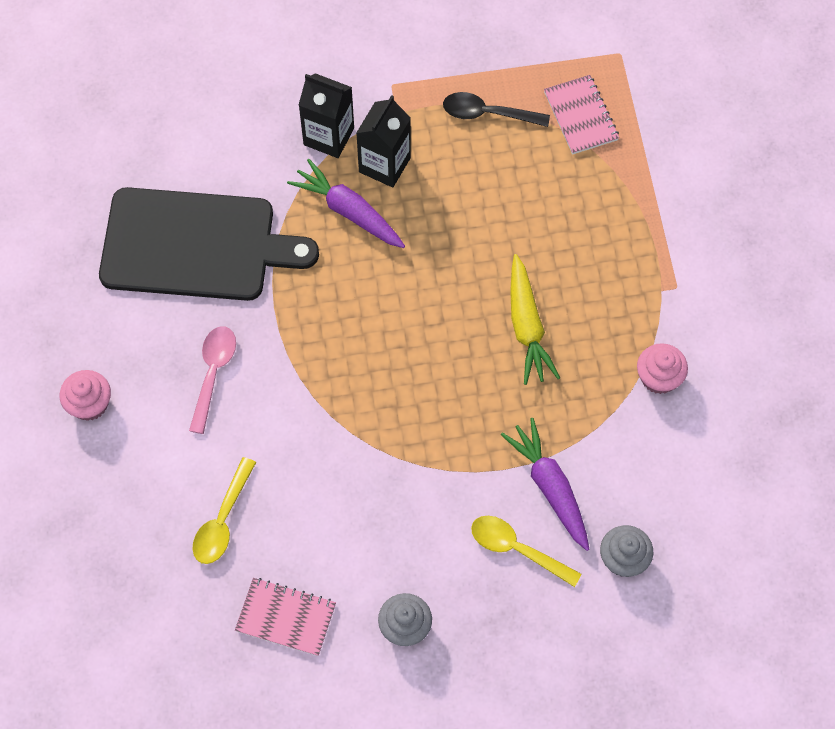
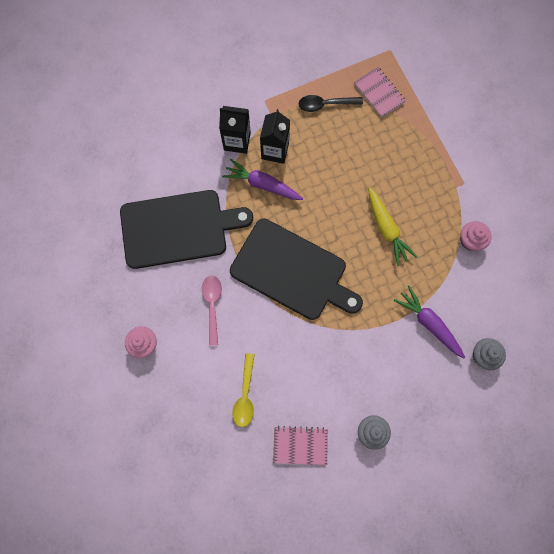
camera: 15 degrees left, 10 degrees up
yellow spoon [471,516,582,587] -> none
none -> black cutting board [230,218,363,320]

